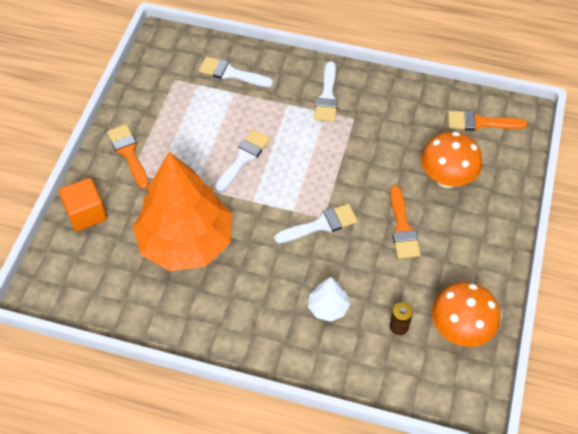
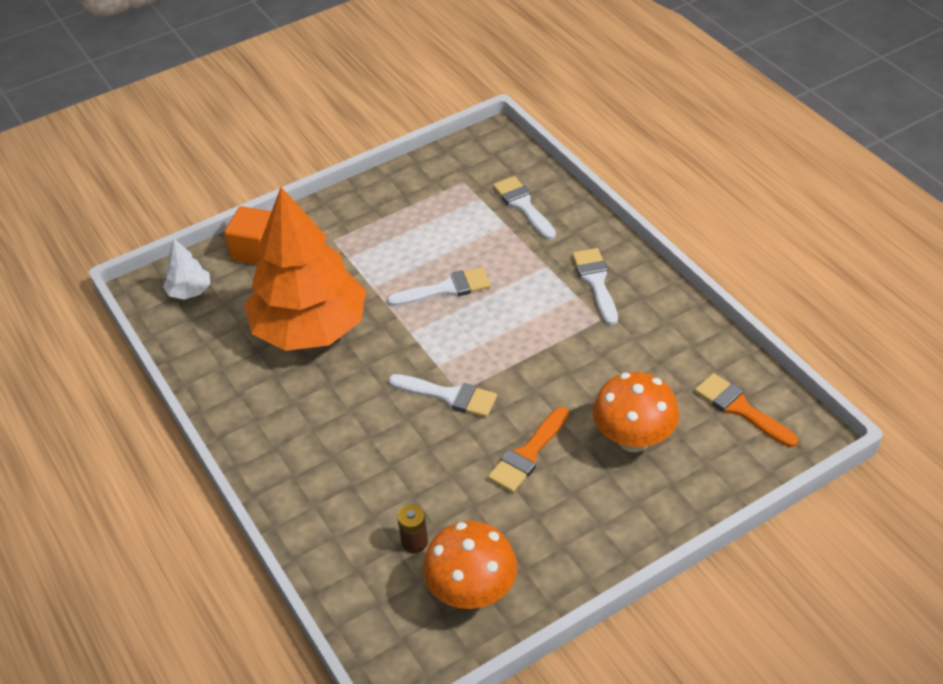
camera: 45 degrees right, 10 degrees down
orange brush [107,124,149,189] -> none
white tree [308,277,350,322] -> white tree moved to [163,239,210,300]
white brush [314,61,338,122] -> white brush turned 120 degrees clockwise [572,248,618,325]

